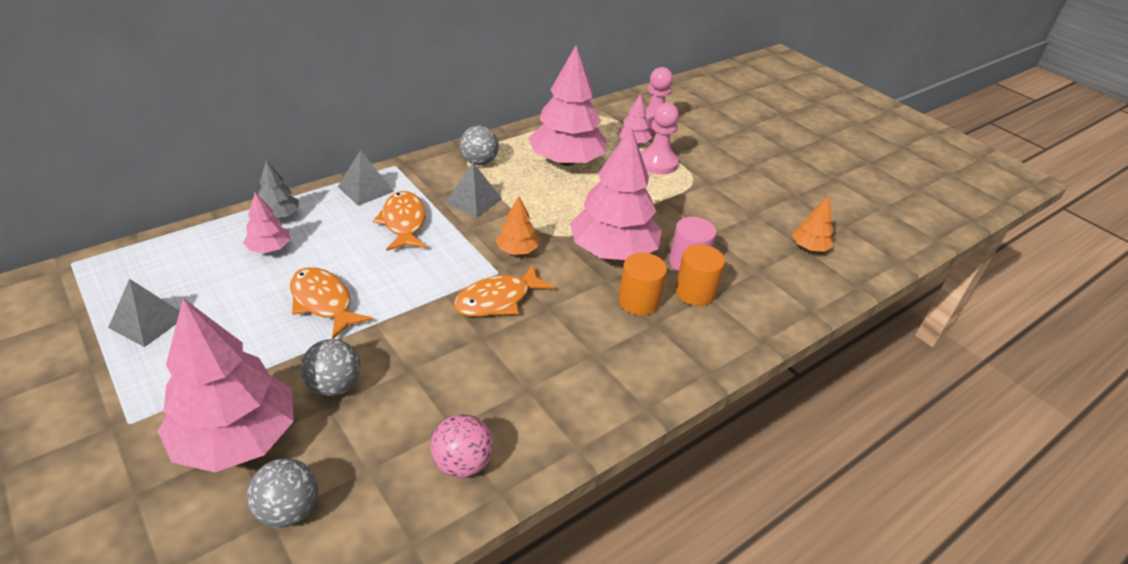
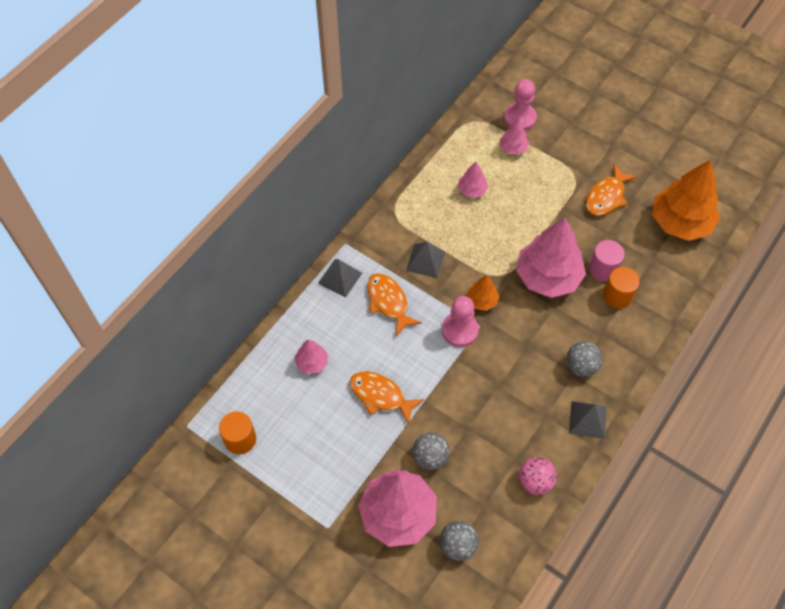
camera: 15 degrees left, 20 degrees up
grey pyramid [108,279,180,347] -> grey pyramid moved to [569,401,607,439]
grey tree [258,160,299,218] -> none
orange fish [453,264,555,317] -> orange fish moved to [586,164,637,216]
grey ball [460,126,499,165] -> grey ball moved to [566,341,603,377]
pink tree [528,46,607,166] -> pink tree [458,162,488,198], size x0.47
orange cylinder [618,253,667,316] -> orange cylinder moved to [219,411,256,454]
pink pawn [640,103,679,174] -> pink pawn moved to [442,296,479,347]
orange tree [792,196,834,252] -> orange tree [652,159,720,241], size x2.14

